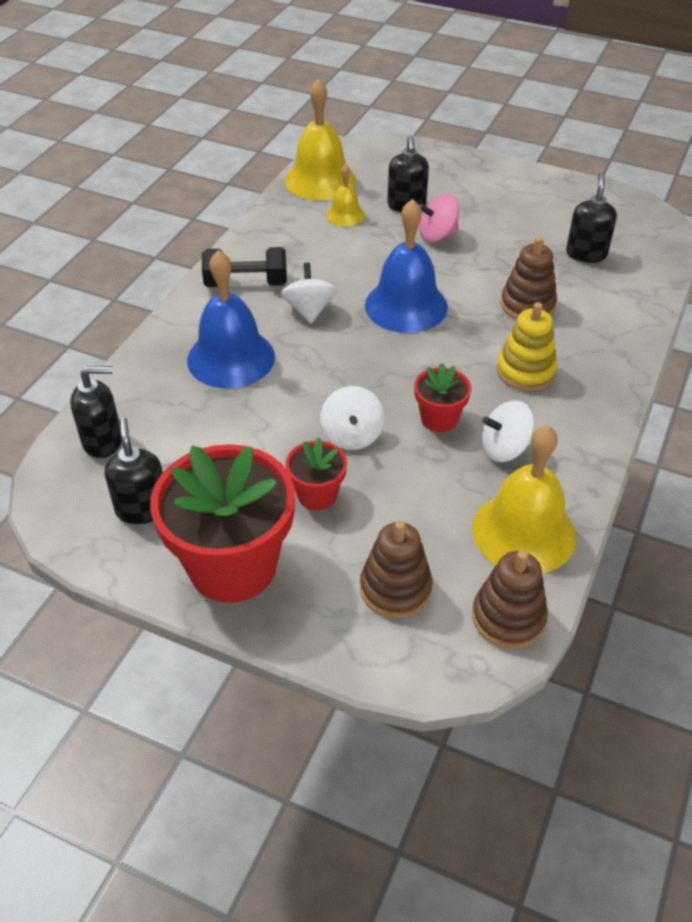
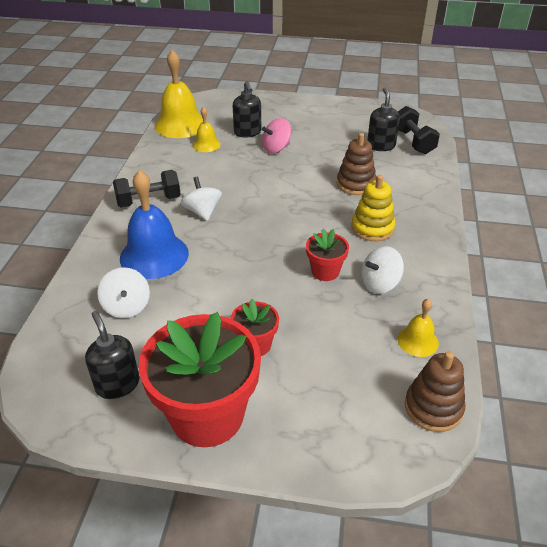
camera: 15 degrees left, 5 degrees down
black soap dispenser [70,366,122,458] -> none
white spinning top [320,386,385,450] -> white spinning top moved to [97,267,150,318]
brown stacking toy [360,520,432,618] -> none
blue bell [365,199,448,333] -> none
yellow bell [472,425,576,574] -> yellow bell [397,299,439,357], size x0.52
none -> black dumbbell [398,106,440,154]

